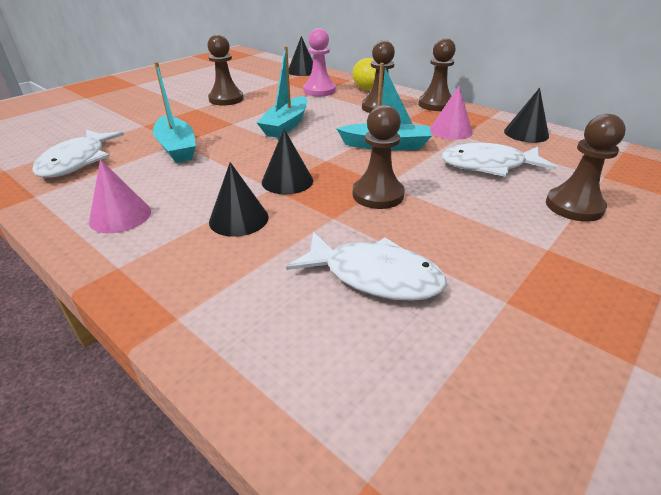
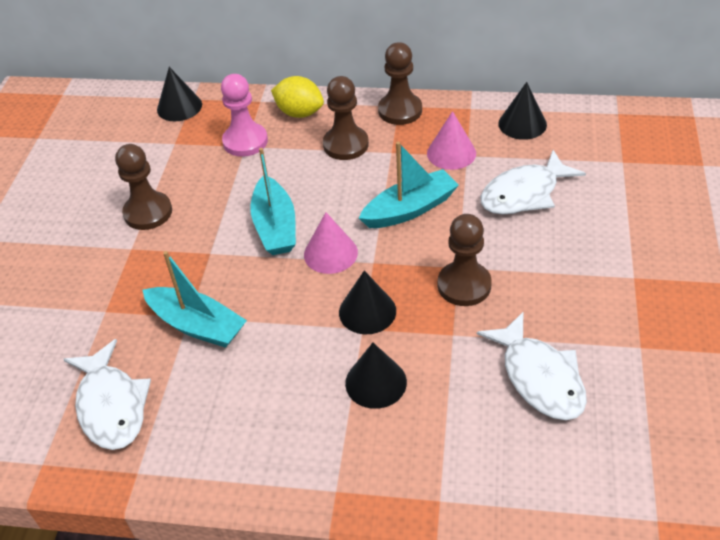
camera: 30 degrees left, 10 degrees up
pink cone [89,159,151,233] -> pink cone moved to [304,212,358,274]
white fish [286,232,447,301] -> white fish turned 75 degrees clockwise [477,312,587,420]
brown pawn [546,114,626,222] -> none

